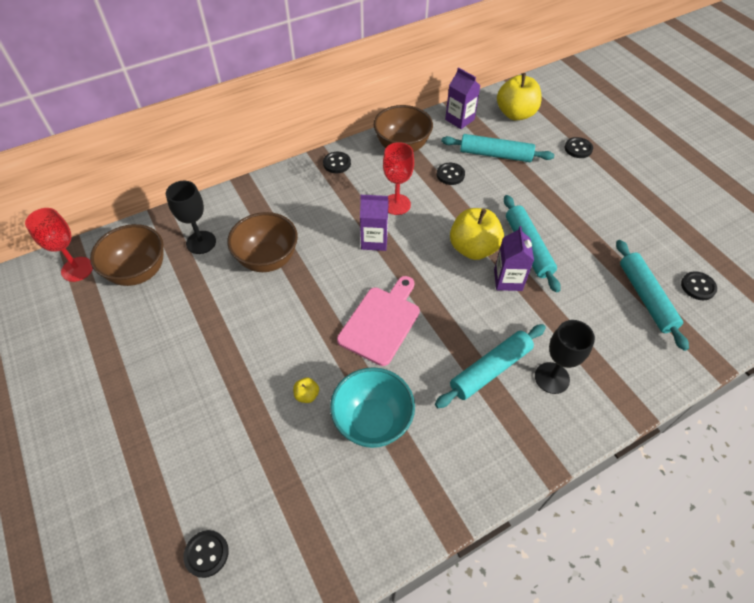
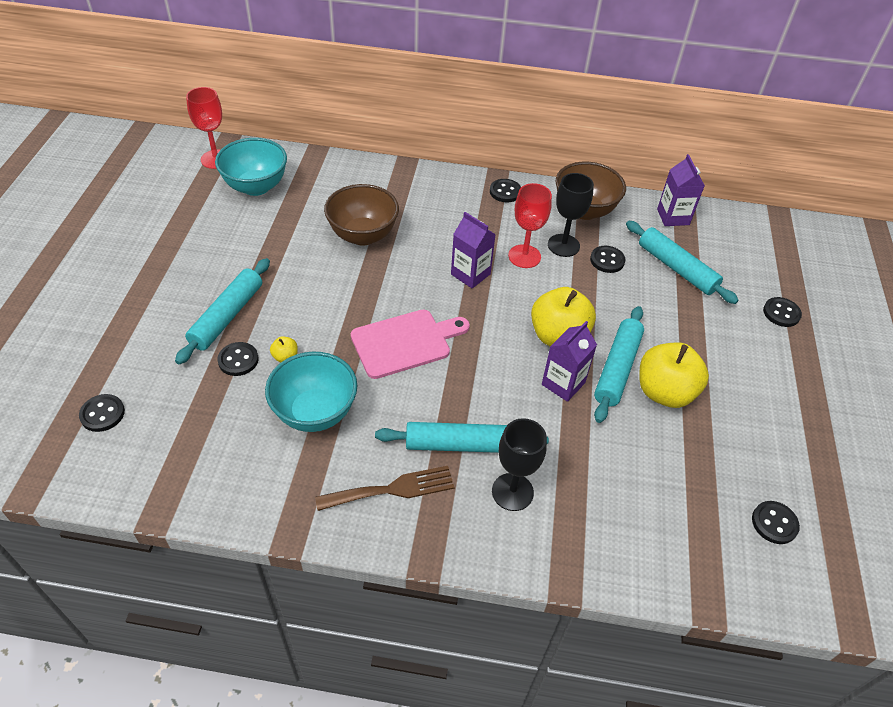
camera: 35 degrees right, 5 degrees down
brown bowl [90,224,164,286] -> turquoise bowl [215,138,287,196]
black goblet [166,181,216,254] -> black goblet moved to [548,173,594,257]
yellow apple [497,73,542,120] -> yellow apple moved to [640,342,709,408]
turquoise rolling pin [616,240,689,351] -> turquoise rolling pin moved to [175,258,270,364]
none -> black button [217,342,258,376]
none -> brown fork [315,466,454,511]

